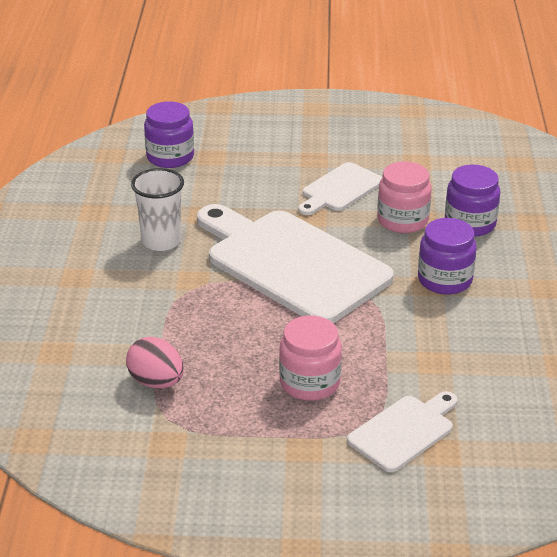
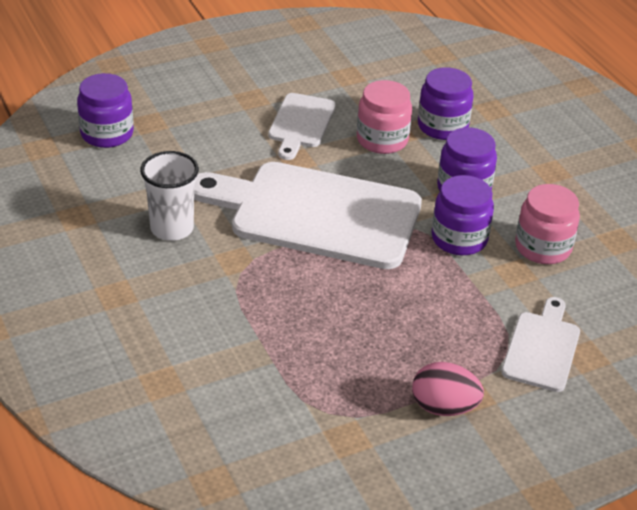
camera: 30 degrees left, 5 degrees up
pink egg [126,337,184,388] -> pink egg moved to [412,362,484,416]
pink jar [279,315,342,401] -> pink jar moved to [515,184,580,264]
none -> purple jar [432,175,494,255]

